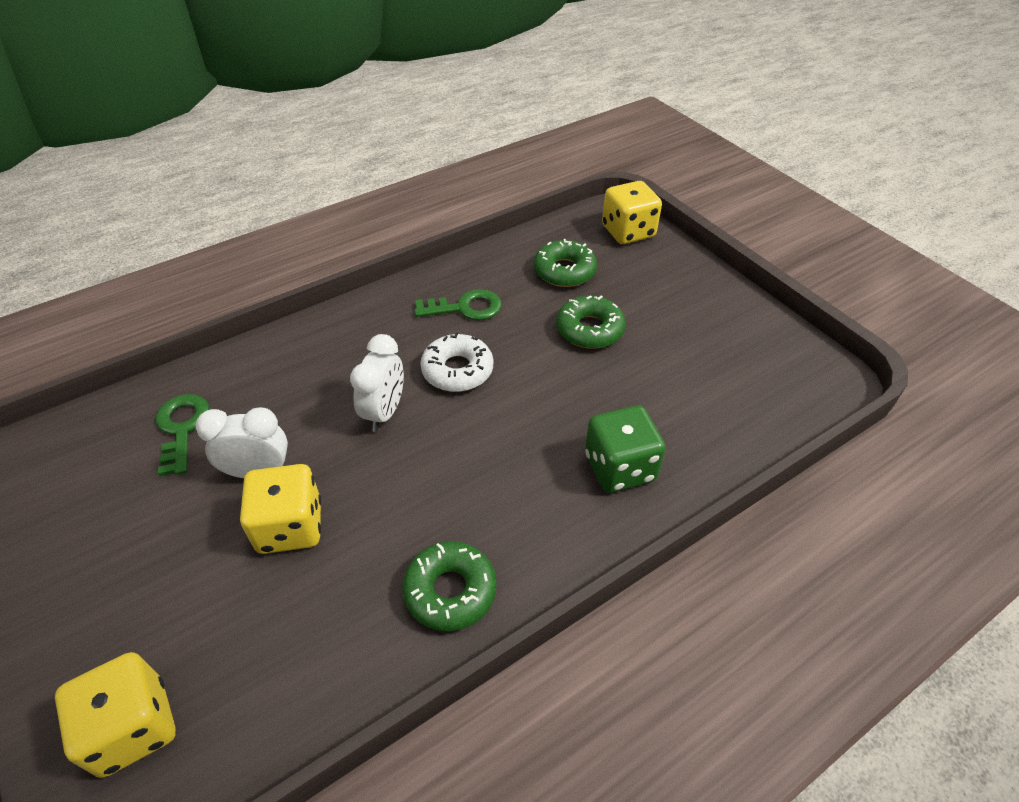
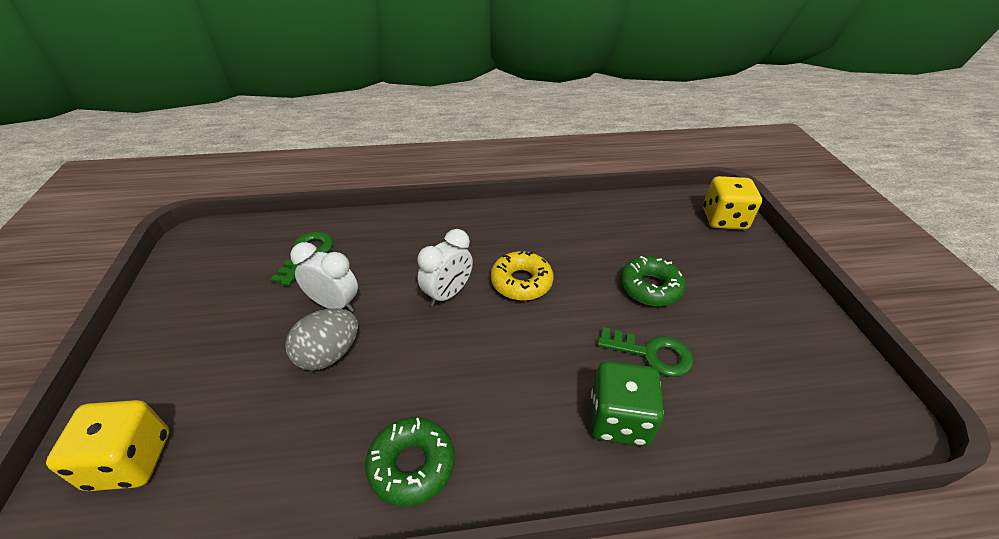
camera: 25 degrees right, 5 degrees down
yellow dice [240,464,321,554] -> grey egg [285,308,358,371]
green key [414,289,502,320] -> green key moved to [597,327,693,377]
white donut [420,332,493,392] -> yellow donut [491,251,554,301]
green donut [534,239,597,287] -> none

